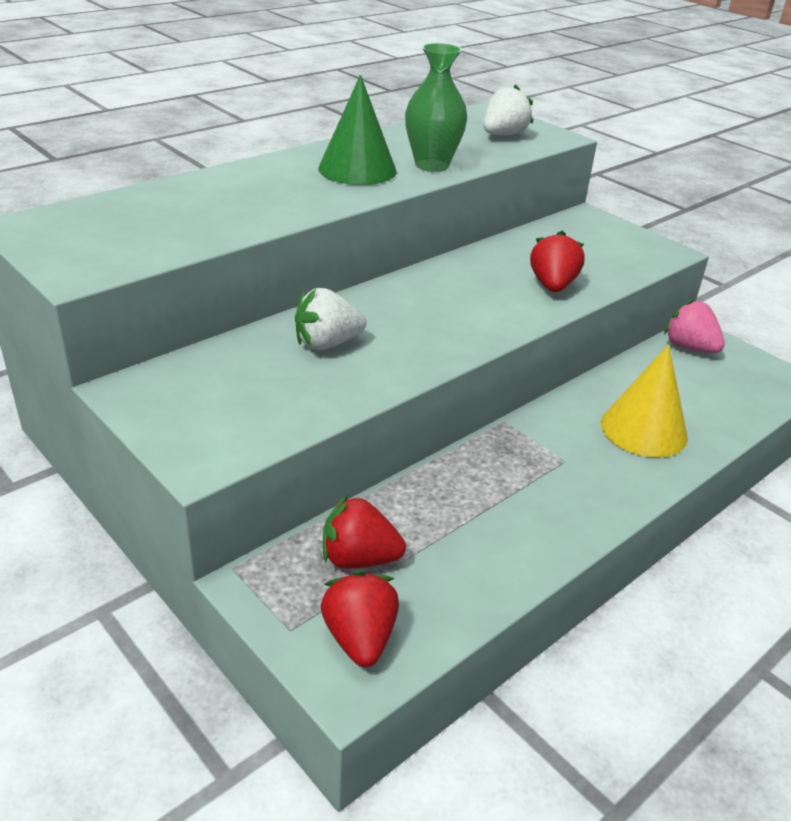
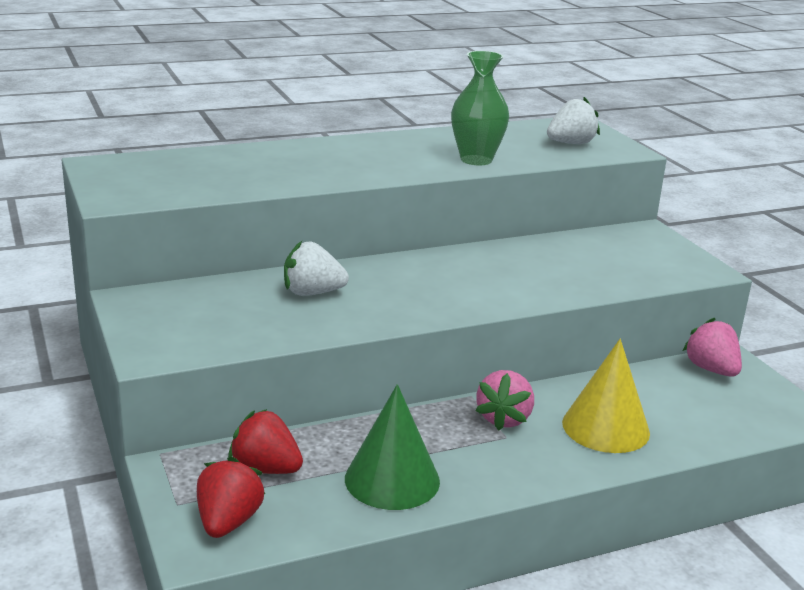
camera: 20 degrees right, 10 degrees down
green cone [318,75,397,185] -> green cone moved to [345,384,440,510]
red strawberry [530,230,585,292] -> none
none -> pink strawberry [475,370,534,431]

